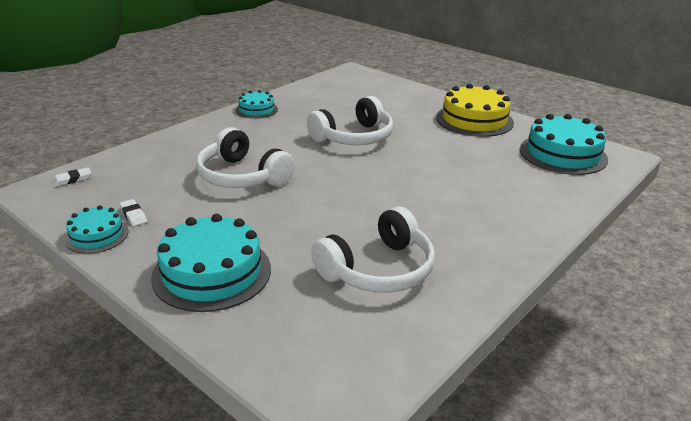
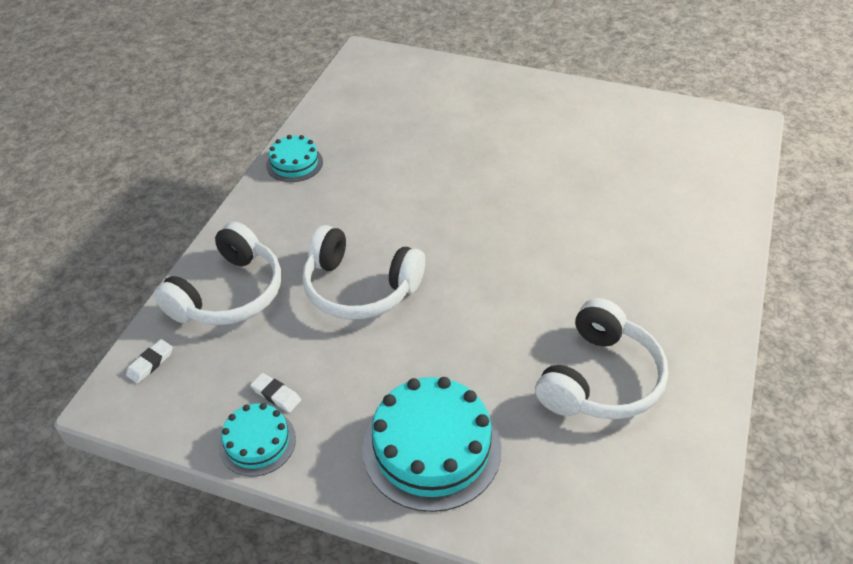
camera: 20 degrees left, 15 degrees up
white headphones [307,96,393,145] -> white headphones moved to [154,221,281,325]
yellow cake [436,84,514,137] -> none
turquoise cake [520,114,608,175] -> none

